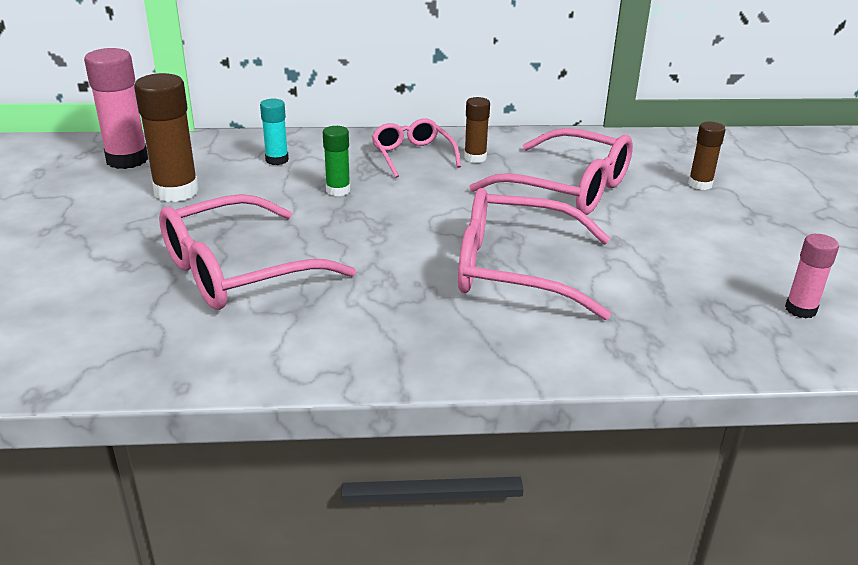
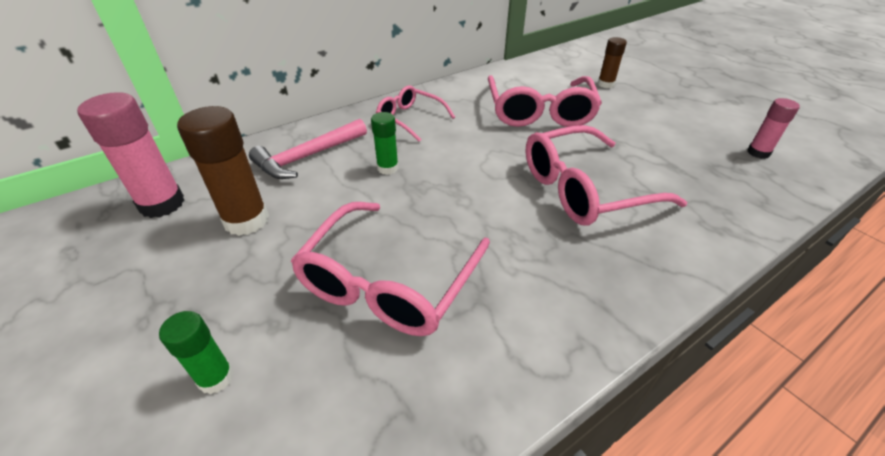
camera: 30 degrees left, 10 degrees up
turquoise glue stick [260,99,289,165] -> pink hammer [249,119,367,179]
brown glue stick [464,97,490,163] -> none
pink glasses [469,128,633,215] -> pink glasses turned 90 degrees clockwise [488,75,602,127]
none -> green glue stick [159,311,234,394]

